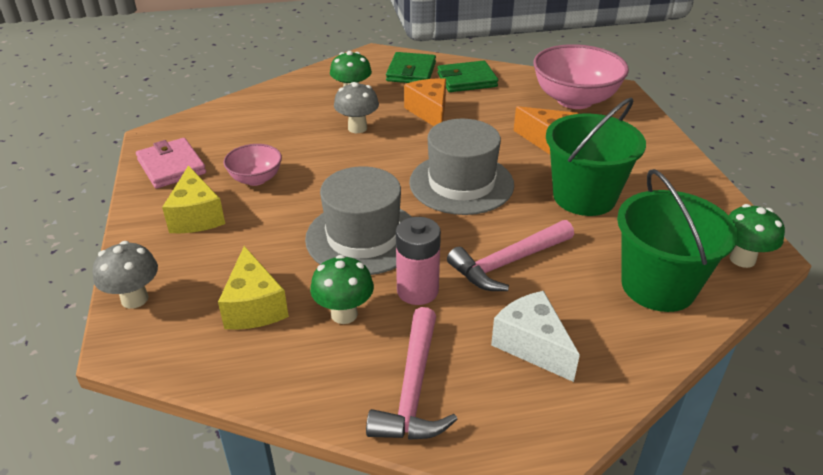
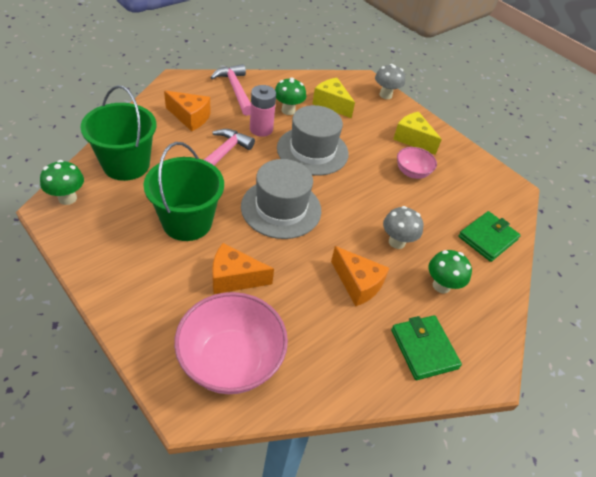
camera: 145 degrees right, 10 degrees up
pink wallet [136,138,206,189] -> none
green wallet [437,61,498,92] -> green wallet moved to [458,211,521,262]
white cheese [491,291,580,382] -> orange cheese [164,91,211,131]

